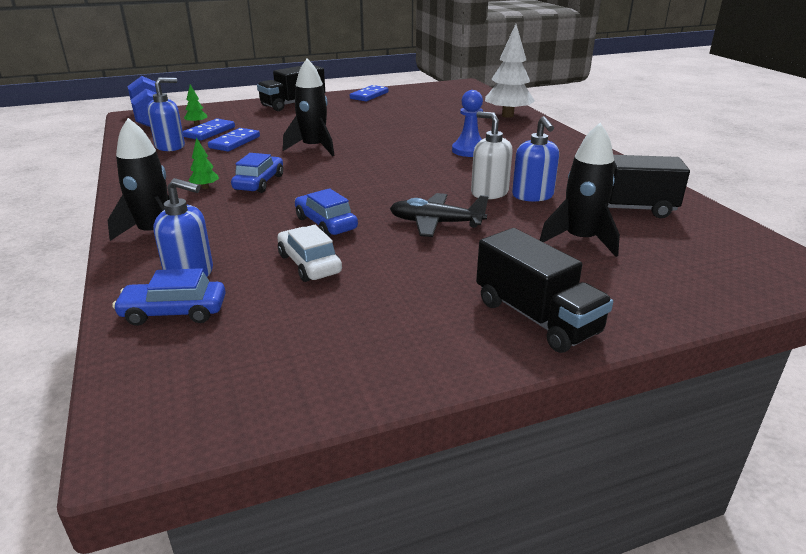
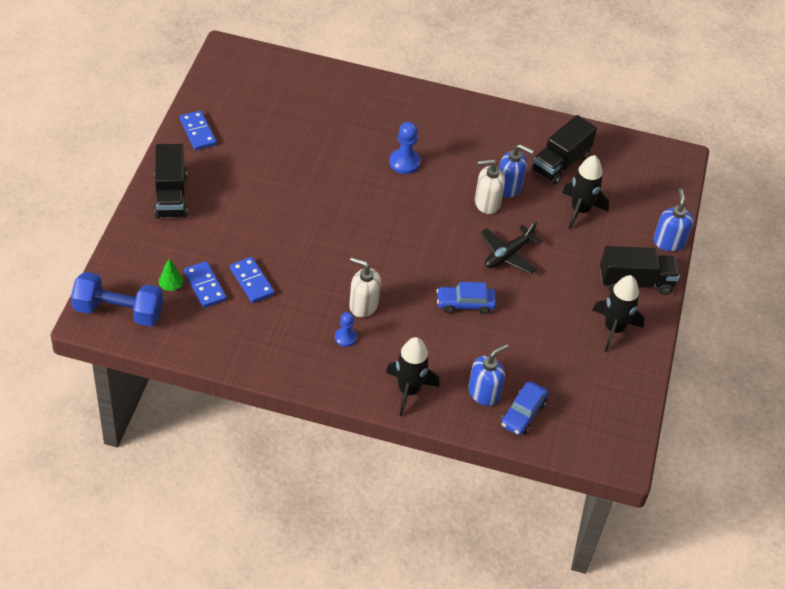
camera: 60 degrees left, 20 degrees up
blue soap dispenser [147,77,185,151] -> blue soap dispenser moved to [653,188,693,251]
green tree [188,137,219,189] -> blue pawn [335,312,357,347]
blue car [231,153,283,193] -> white soap dispenser [349,257,381,318]
white car [277,225,342,282] -> none
black rocket [283,58,335,156] -> black rocket moved to [593,275,645,352]
white tree [485,24,535,118] -> none

